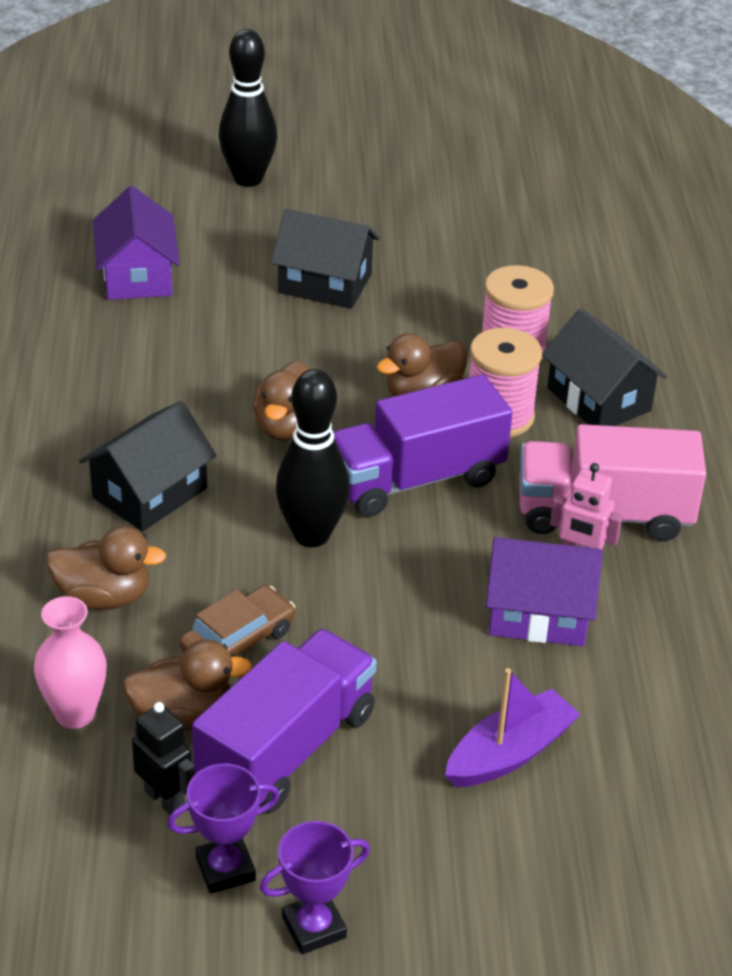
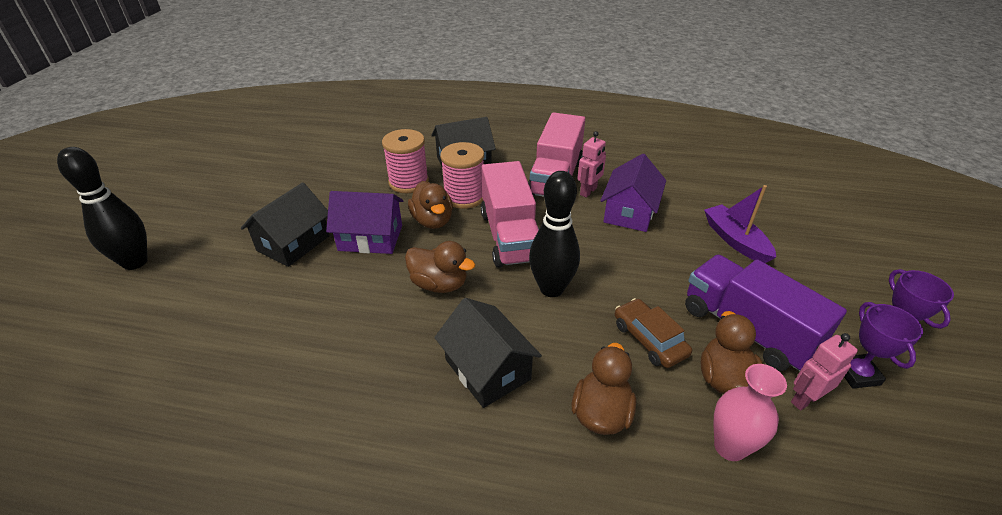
camera: 75 degrees left, 0 degrees up
purple house [93,186,180,300] -> purple house moved to [326,191,403,254]
black robot [132,702,195,814] -> pink robot [791,333,858,411]
purple truck [333,374,513,517] -> pink truck [481,161,539,268]

